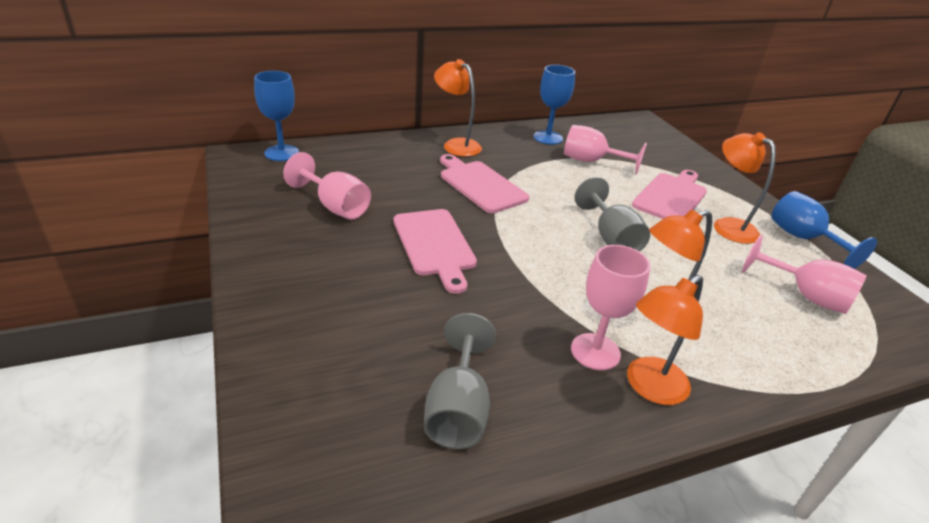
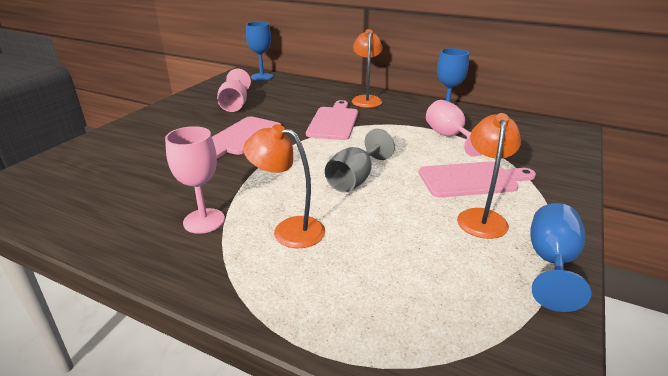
camera: 50 degrees right, 5 degrees down
grey goblet [424,313,496,449] -> none
orange lamp [627,275,703,405] -> none
pink goblet [742,234,867,314] -> none

